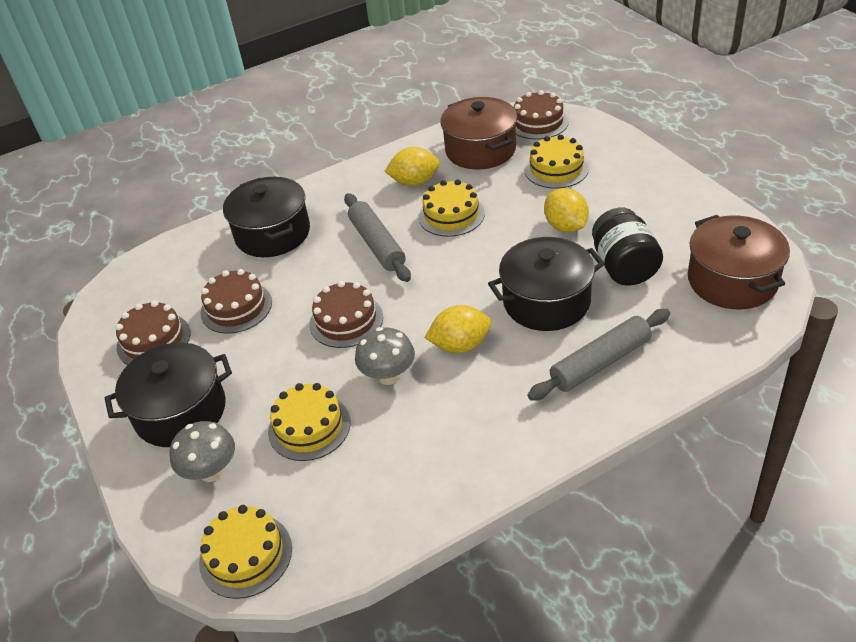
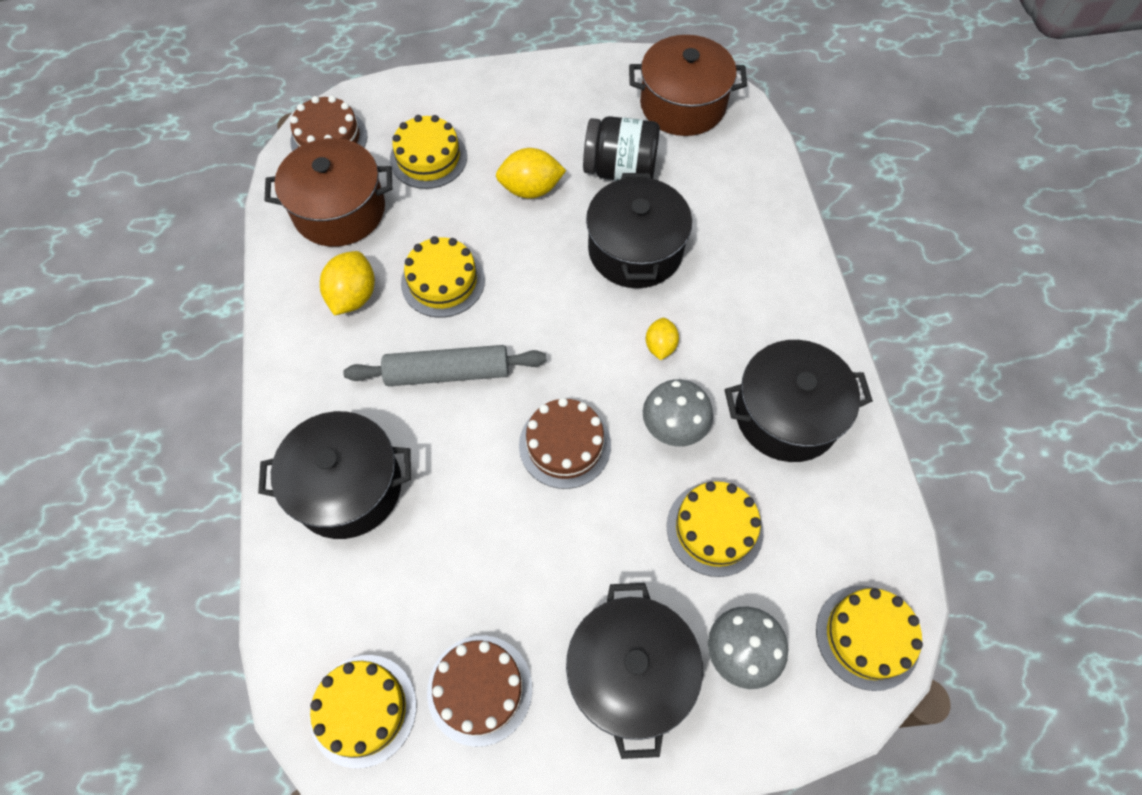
camera: 75 degrees left, 20 degrees up
brown cake [201,269,272,334] -> none
yellow lemon [425,305,491,353] -> yellow lemon [646,318,679,360], size x0.62
grey rolling pin [527,309,670,401] -> none
none -> yellow cake [309,655,417,768]
none -> black pot [725,340,873,462]

